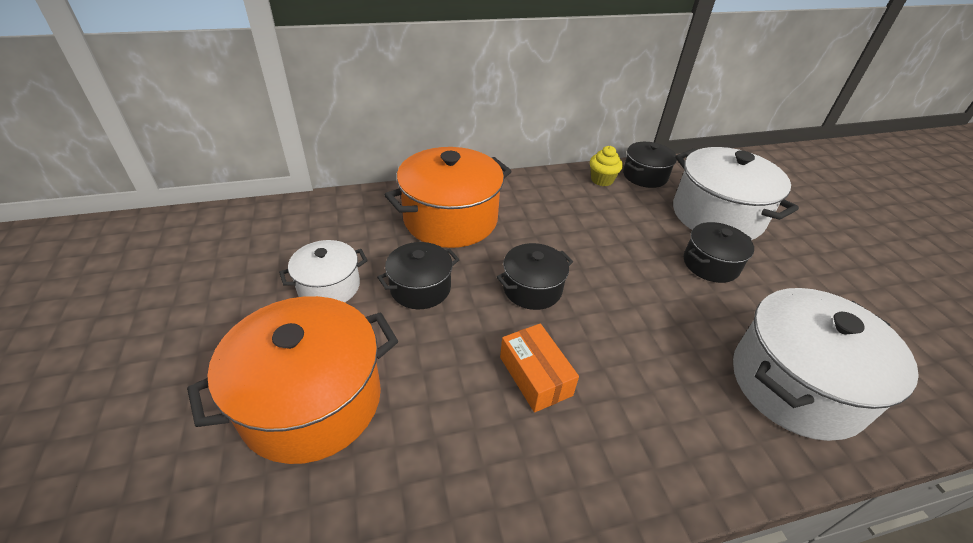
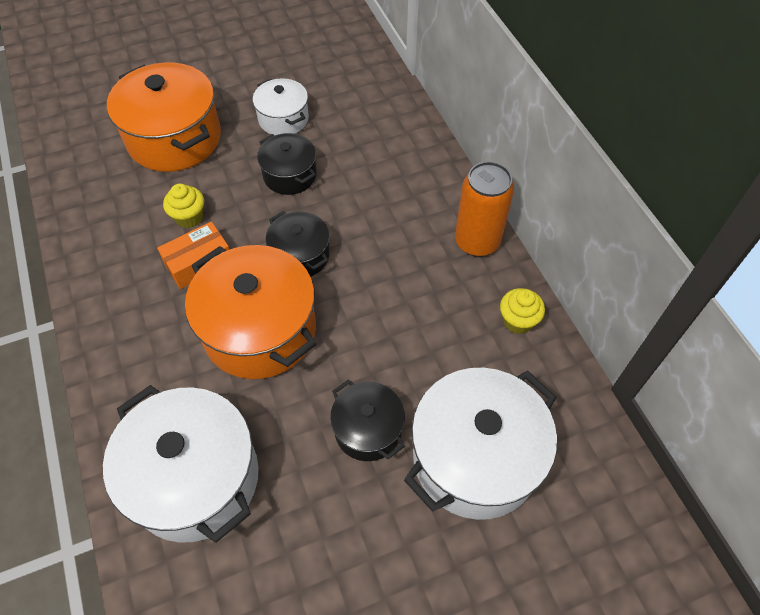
camera: 85 degrees right, 15 degrees up
orange pot [385,147,512,248] -> orange pot moved to [185,245,316,379]
black pot [623,142,677,188] -> none
none -> yellow cupcake [163,184,204,228]
none -> orange can [455,161,514,257]

